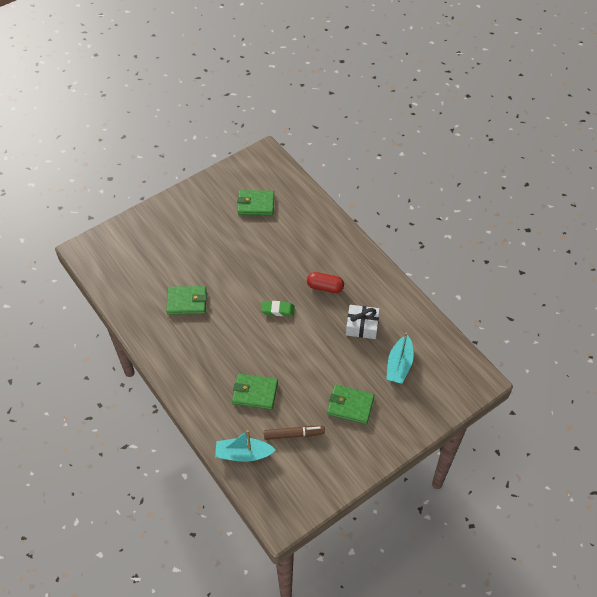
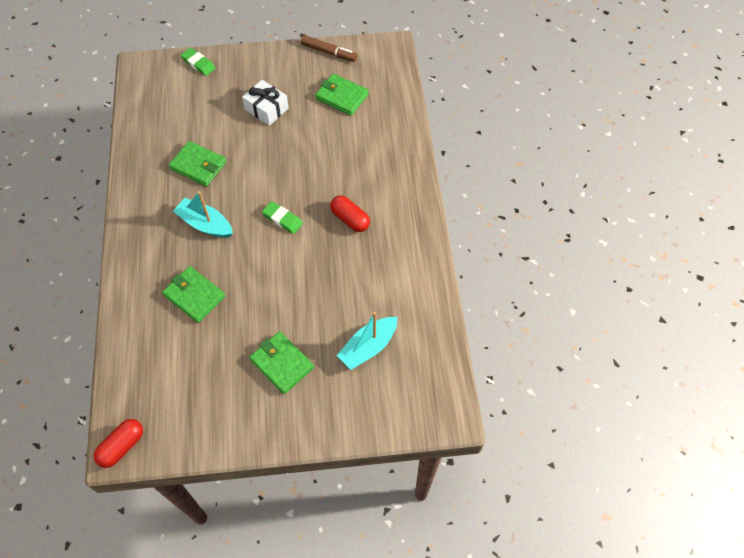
camera: 30 degrees right, 5 degrees up
turquoise boat [215,430,276,462] -> turquoise boat moved to [173,191,233,238]
brown marker [264,426,325,440] -> brown marker moved to [301,35,357,62]
white gift [346,305,380,339] -> white gift moved to [242,80,289,126]
none -> red capsule [94,419,143,468]
none -> green eraser [181,48,216,76]

